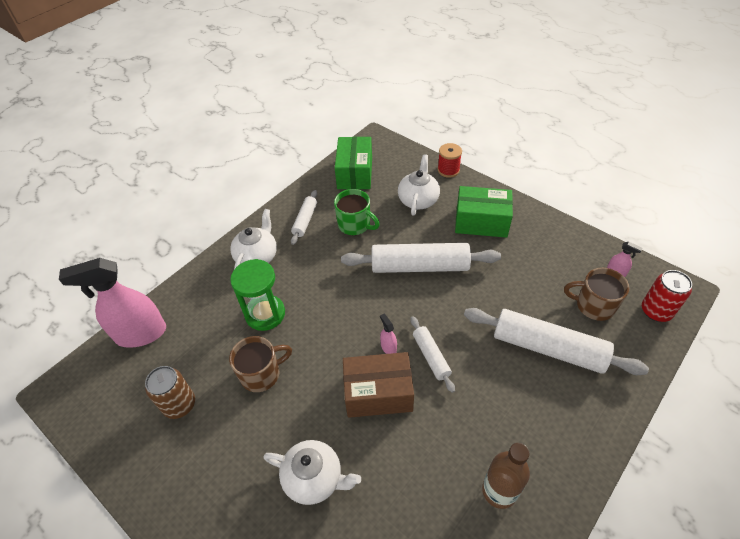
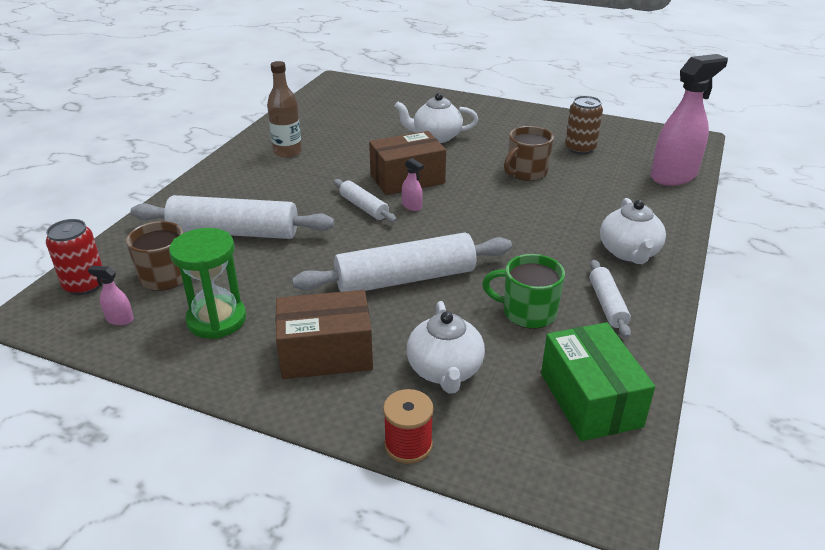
camera: 160 degrees right, 15 degrees down
green hourglass [230,259,285,331] -> green hourglass moved to [169,228,246,339]
green box [455,186,513,238] -> brown box [275,290,373,379]

